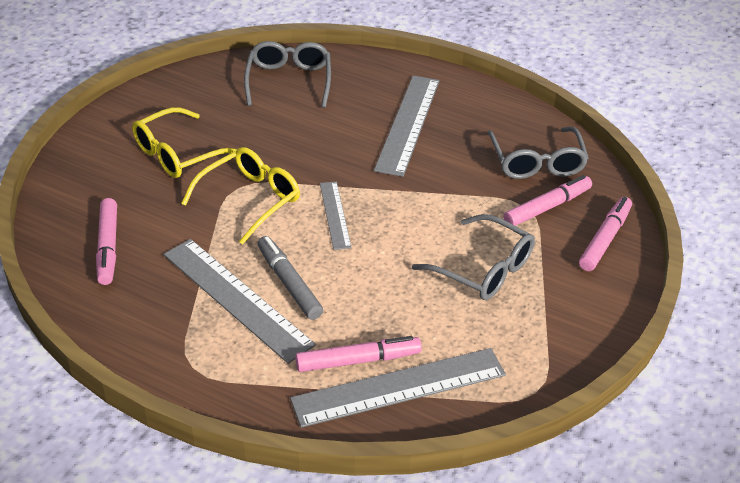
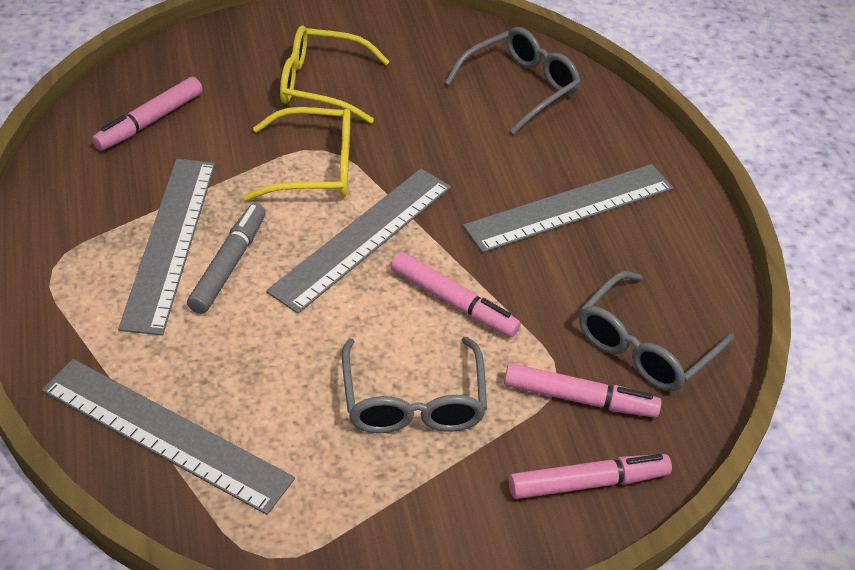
camera: 45 degrees right, 5 degrees up
pink marker [296,336,422,372] -> pink marker moved to [391,252,521,337]
grey ruler [320,182,352,250] -> grey ruler [266,169,451,314], size x1.81

